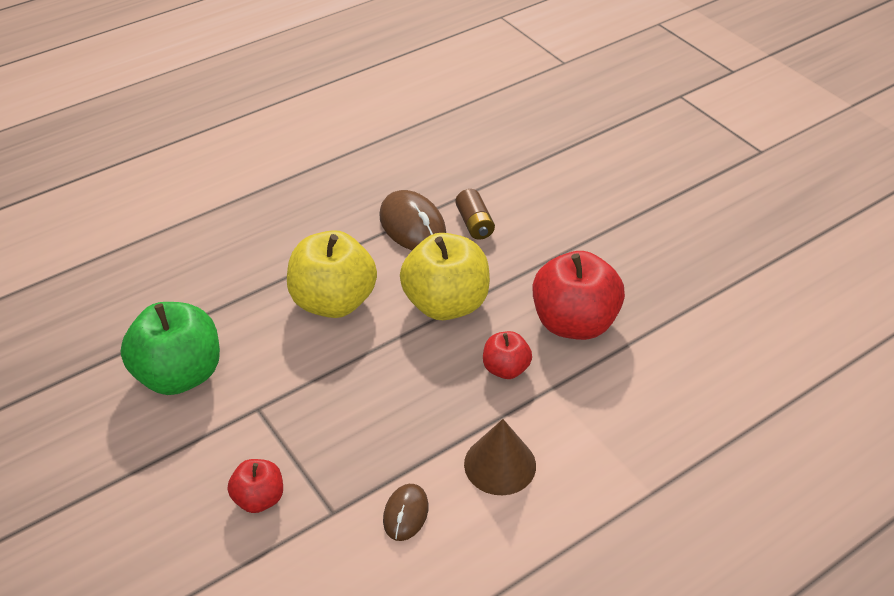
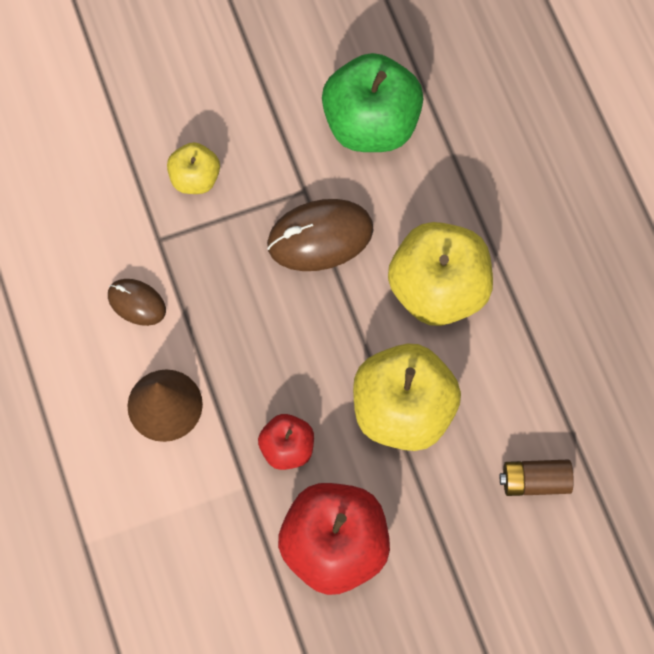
camera: 105 degrees right, 25 degrees up
red apple [228,459,283,513] -> yellow apple [167,142,220,194]
brown mouse [379,190,446,250] -> brown mouse moved to [267,199,373,271]

